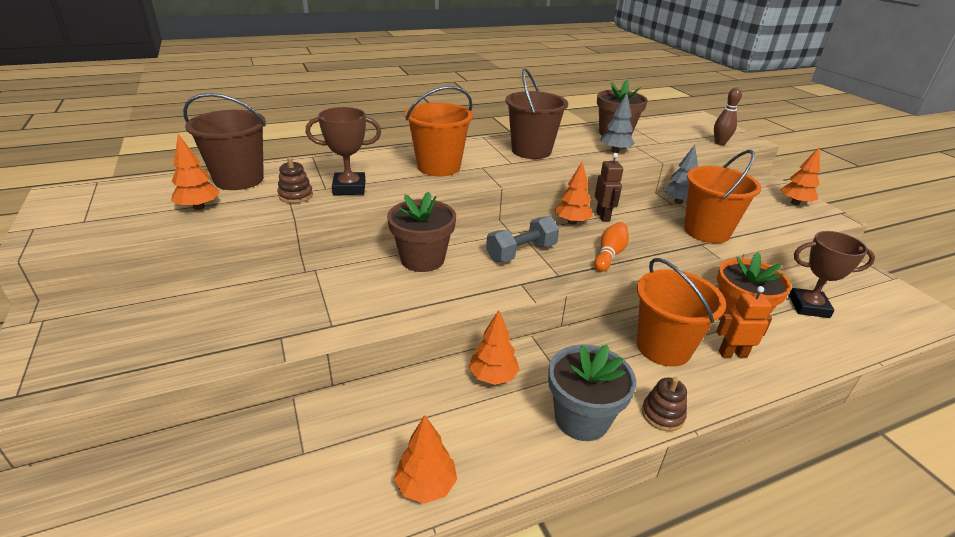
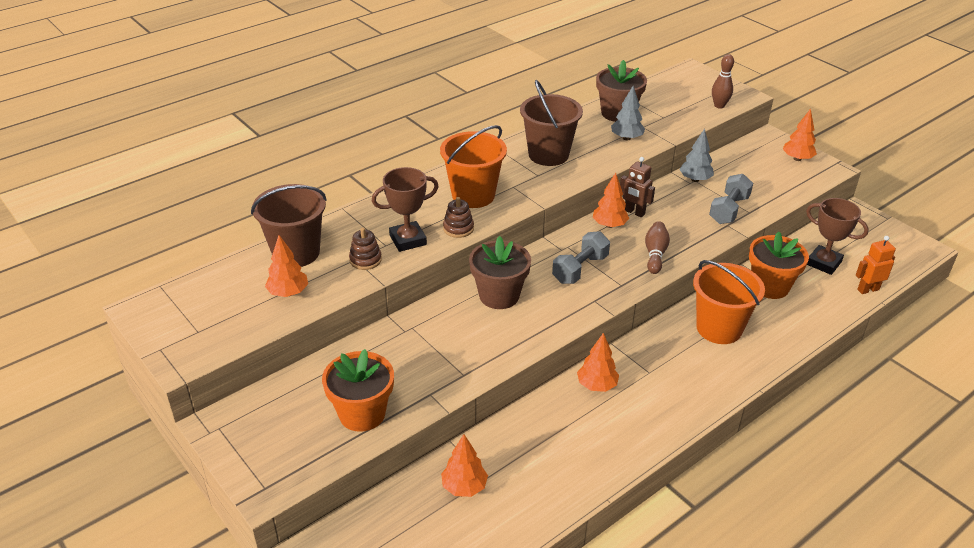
camera: 15 degrees left, 5 degrees up
orange tree [394,415,457,504] -> orange tree moved to [441,434,488,497]
grey flower pot [548,344,636,441] -> none
orange bowling pin [594,222,629,272] -> brown bowling pin [645,221,670,274]
brown robot [595,153,623,222] -> brown robot turned 150 degrees clockwise [620,157,655,217]
brown stacking toy [642,377,687,432] -> brown stacking toy moved to [443,197,474,238]
orange bucket [684,150,761,243] -> grey dumbbell [709,174,753,224]
orange robot [716,286,772,358] -> orange robot moved to [856,236,896,294]
brown trophy [789,231,875,318] -> brown trophy turned 45 degrees clockwise [806,198,869,275]
none -> orange flower pot [322,349,394,432]

